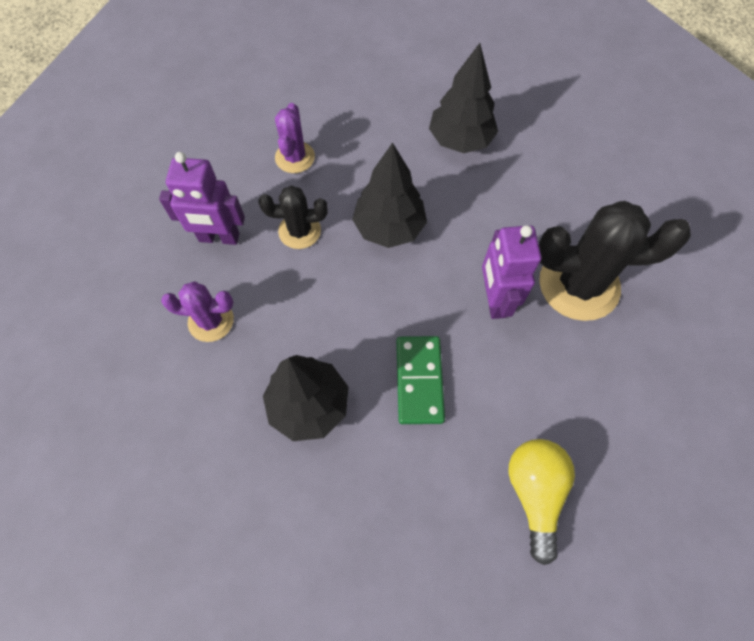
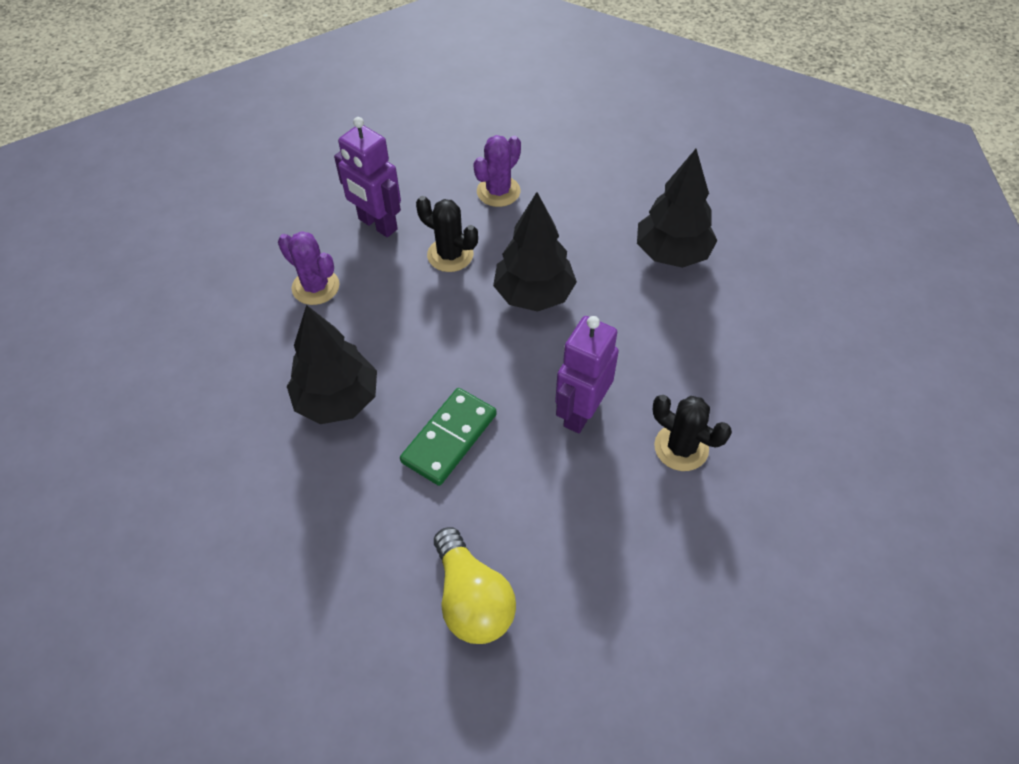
camera: 35 degrees right, 10 degrees down
yellow light bulb [509,439,575,565] -> yellow light bulb turned 120 degrees clockwise [434,527,516,644]
black cactus [539,201,691,321] -> black cactus [653,395,732,471], size x0.55

